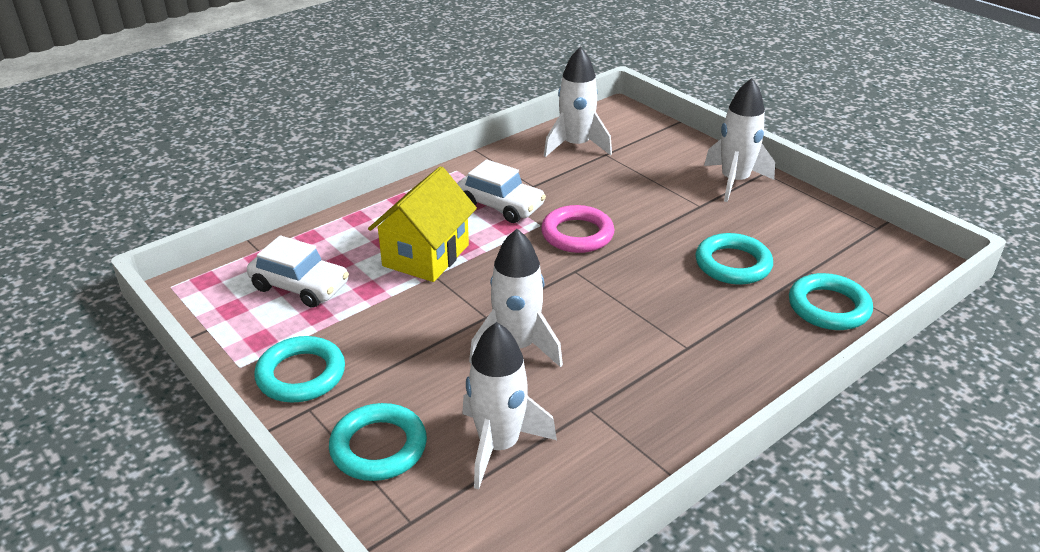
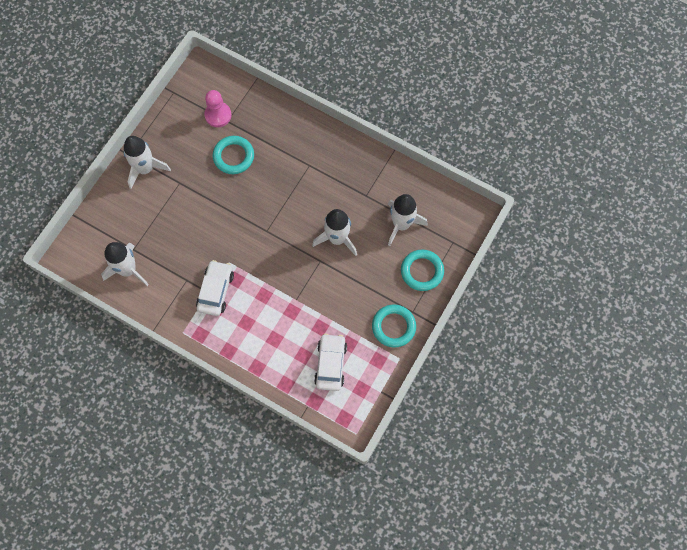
camera: 110 degrees left, 35 degrees up
yellow house [368,166,477,282] -> none
pink ring [541,205,615,253] -> none
turquoise ring [789,273,873,330] -> none
none -> pink pawn [204,90,231,127]

